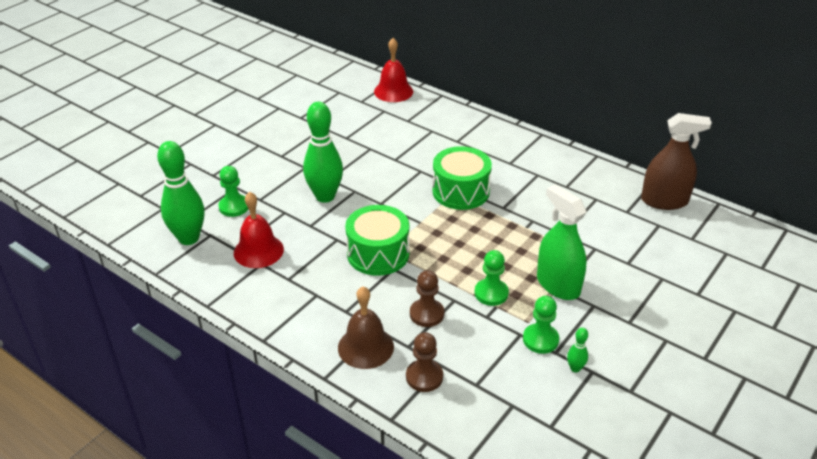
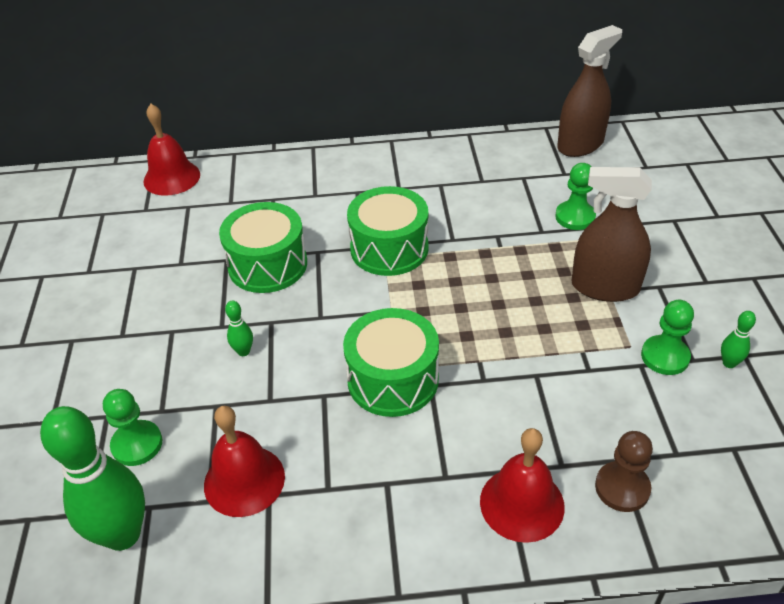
camera: 40 degrees left, 5 degrees up
green bowling pin [303,102,343,203] -> green bowling pin [225,300,253,356], size x0.42
brown bell [338,286,394,369] -> red bell [480,428,565,543]
brown pawn [410,270,444,327] -> none
green pawn [475,250,509,306] -> green pawn moved to [555,163,596,230]
green spray bottle [537,184,587,300] -> brown spray bottle [571,167,652,302]
none -> green drum [219,202,307,293]

